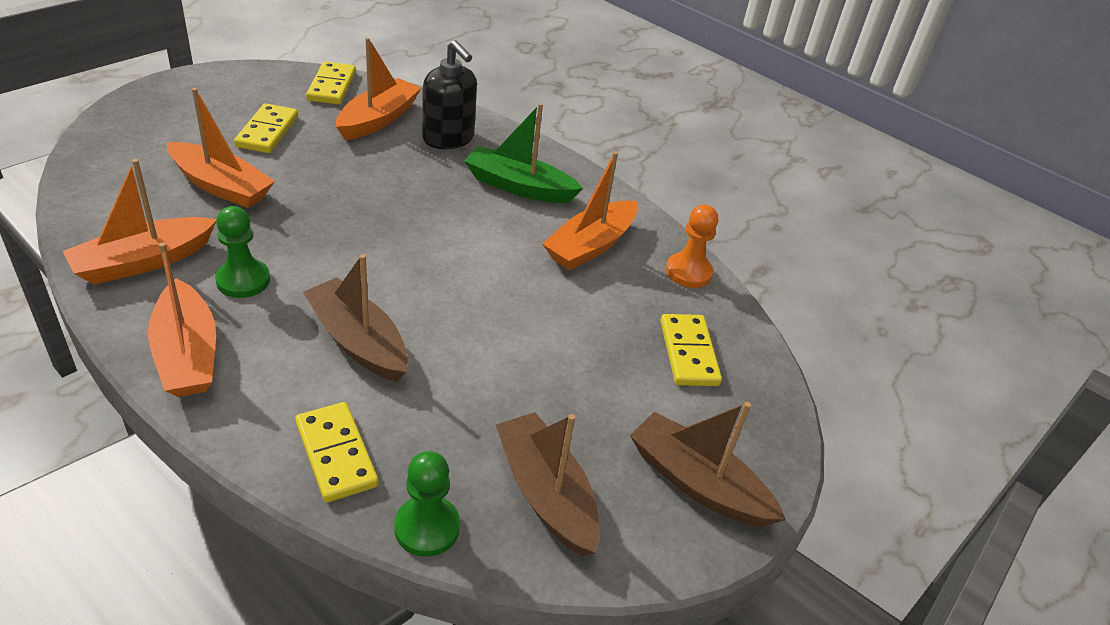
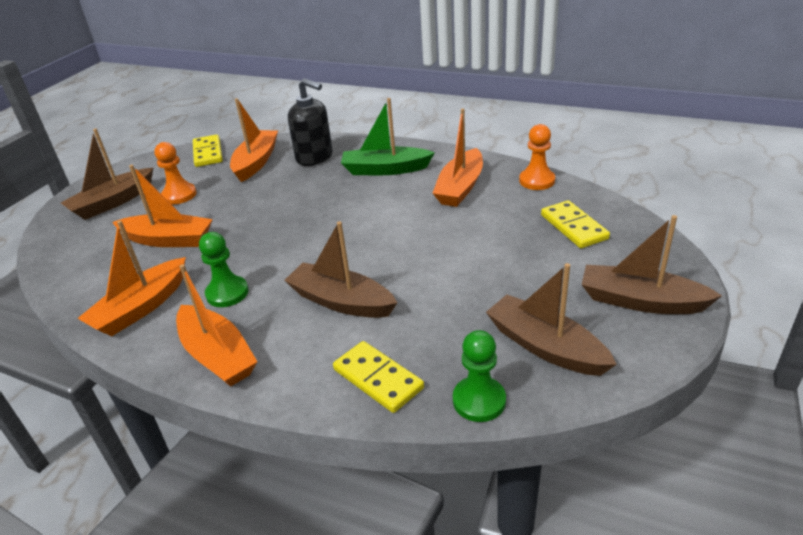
camera: 10 degrees left, 5 degrees down
yellow domino [234,103,298,153] -> orange pawn [154,142,197,204]
none -> brown boat [61,128,154,220]

